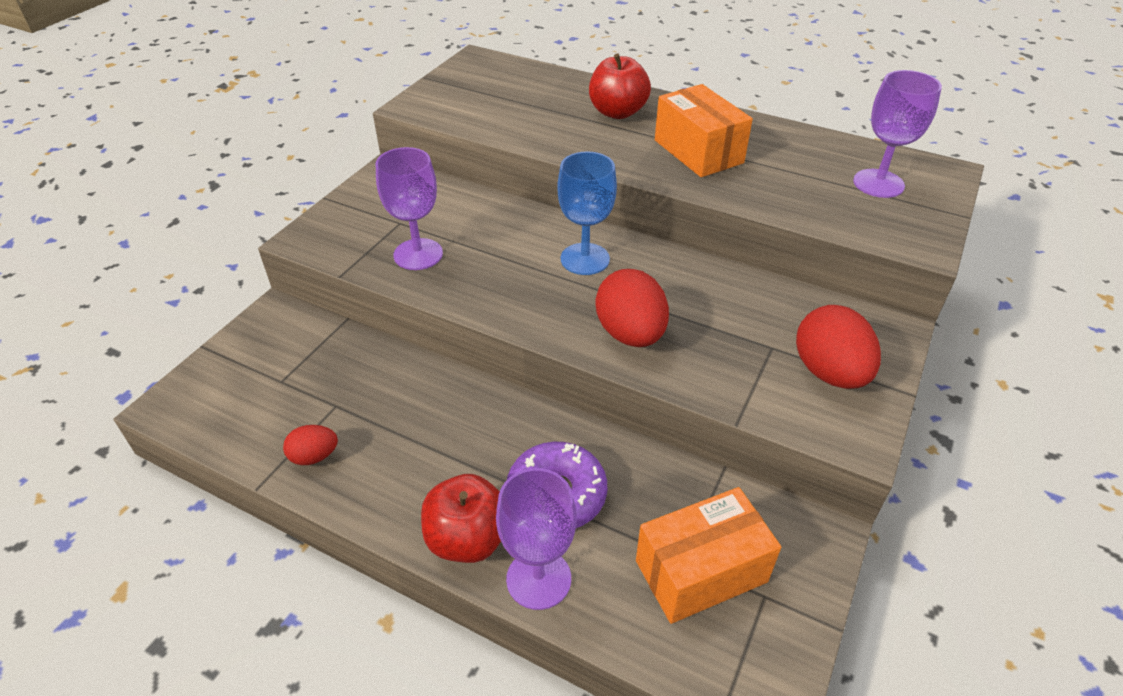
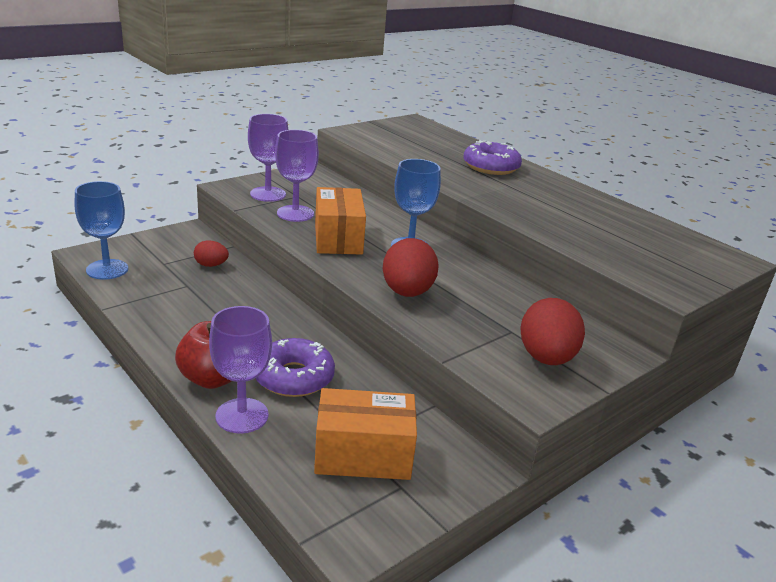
camera: 20 degrees right, 15 degrees down
red egg [283,425,338,465] -> red egg moved to [194,240,229,267]
red apple [589,53,651,119] -> purple donut [463,140,522,175]
orange box [655,84,753,177] -> orange box moved to [315,187,366,255]
purple goblet [853,70,942,198] -> purple goblet moved to [248,114,288,202]
none -> blue goblet [75,181,128,280]

